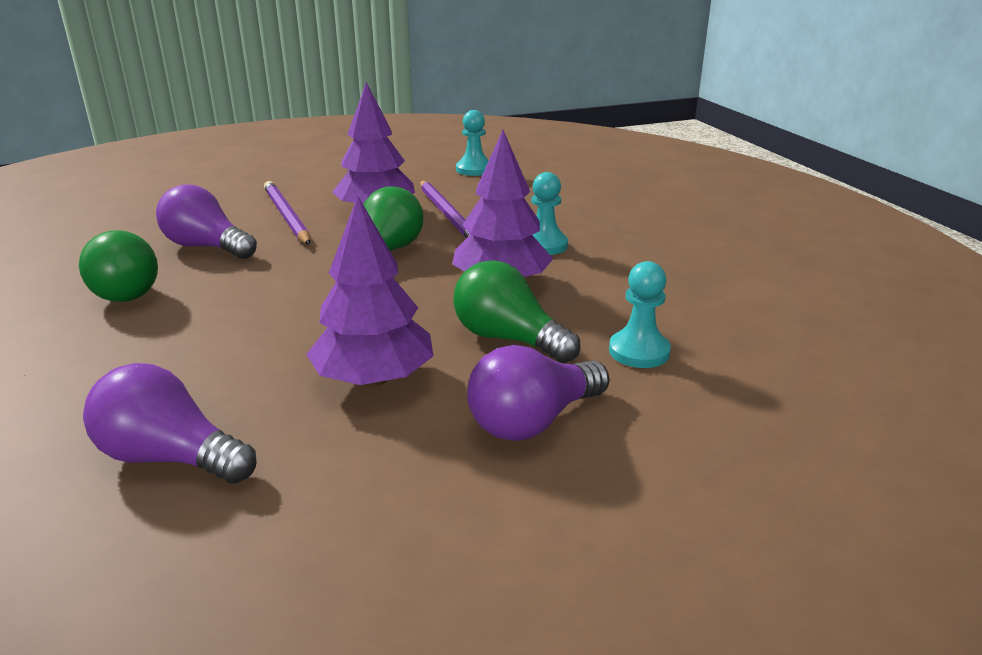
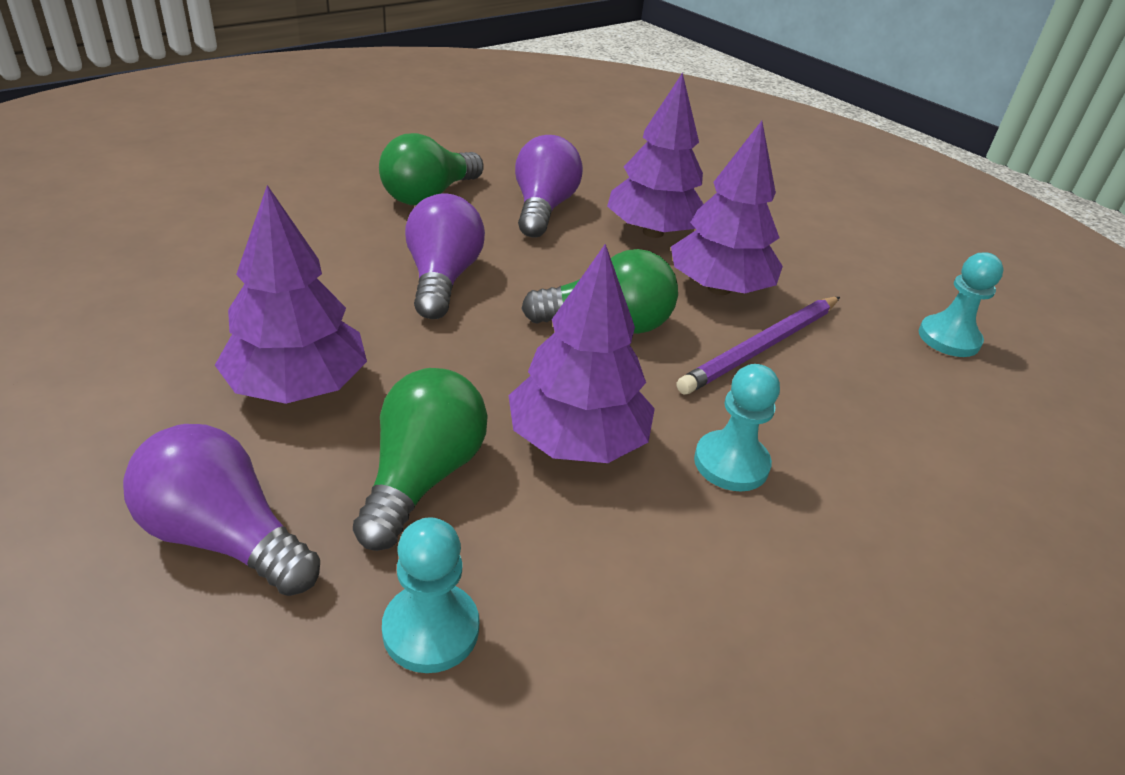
camera: 65 degrees right, 10 degrees up
purple light bulb [83,363,257,484] -> purple light bulb moved to [405,194,485,319]
purple pencil [264,181,311,245] -> purple tree [607,72,703,238]

